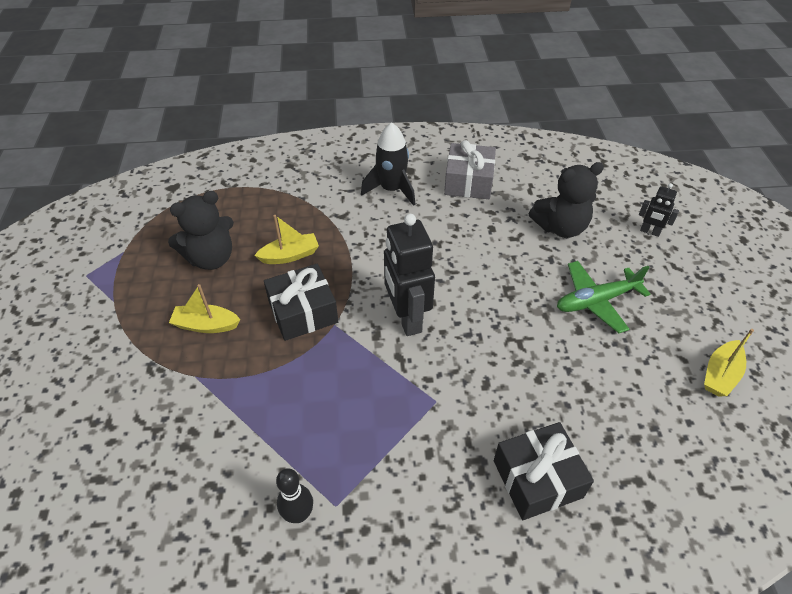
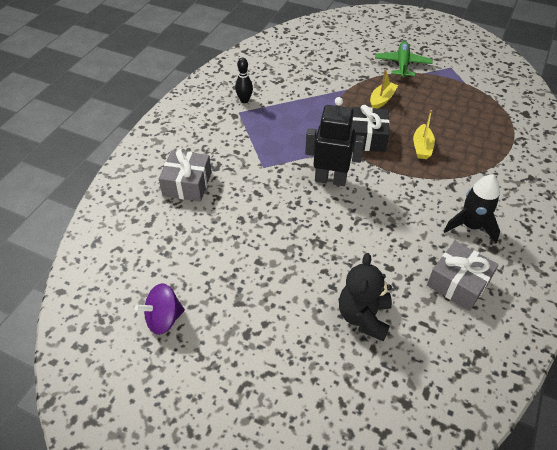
camera: 120 degrees right, 0 degrees up
black teddy bear [168,191,234,270] -> none
black gift [494,422,594,520] -> grey gift [159,149,212,202]
green plane [557,261,651,333] -> green plane moved to [375,41,433,78]
black robot [639,183,679,237] -> none
yellow boat [704,329,754,396] -> purple spinning top [135,283,185,335]

